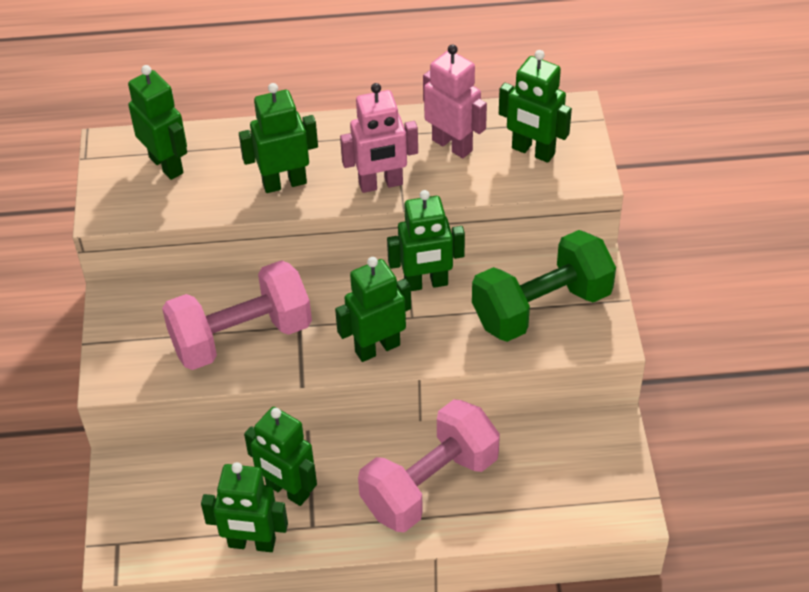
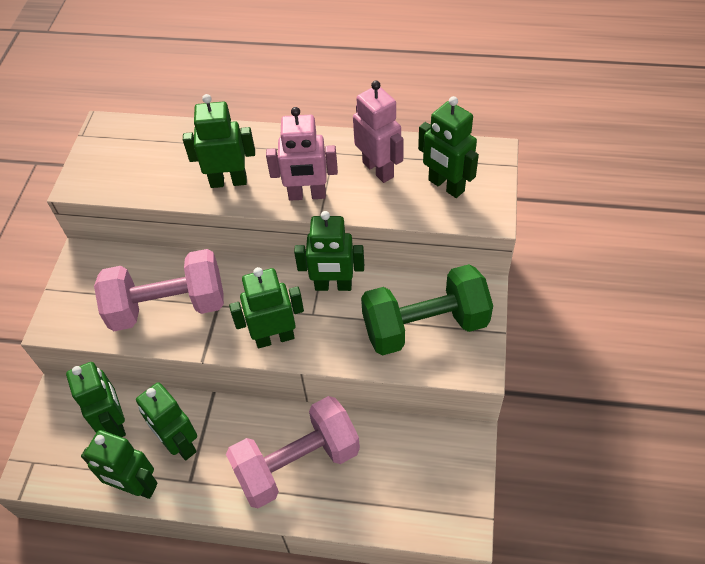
camera: 15 degrees right, 5 degrees up
green robot [128,65,187,180] -> green robot moved to [66,362,126,437]

